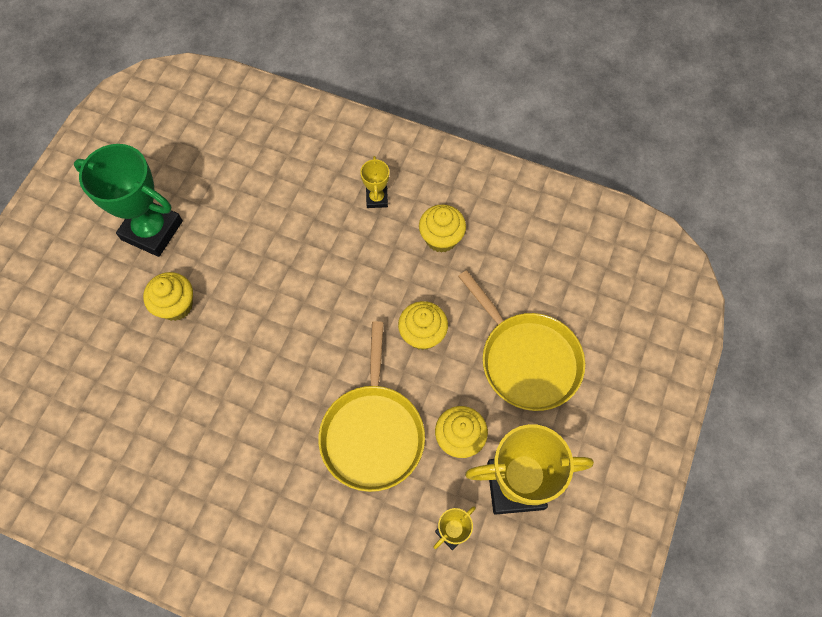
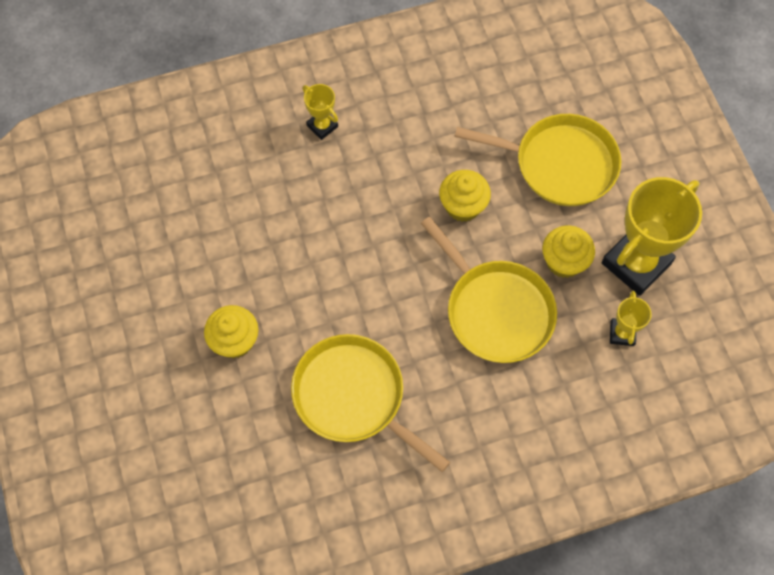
camera: 40 degrees left, 0 degrees up
green trophy [74,144,183,257] -> none
yellow cupcake [419,204,466,253] -> none
none -> yellow pan [291,334,450,472]

